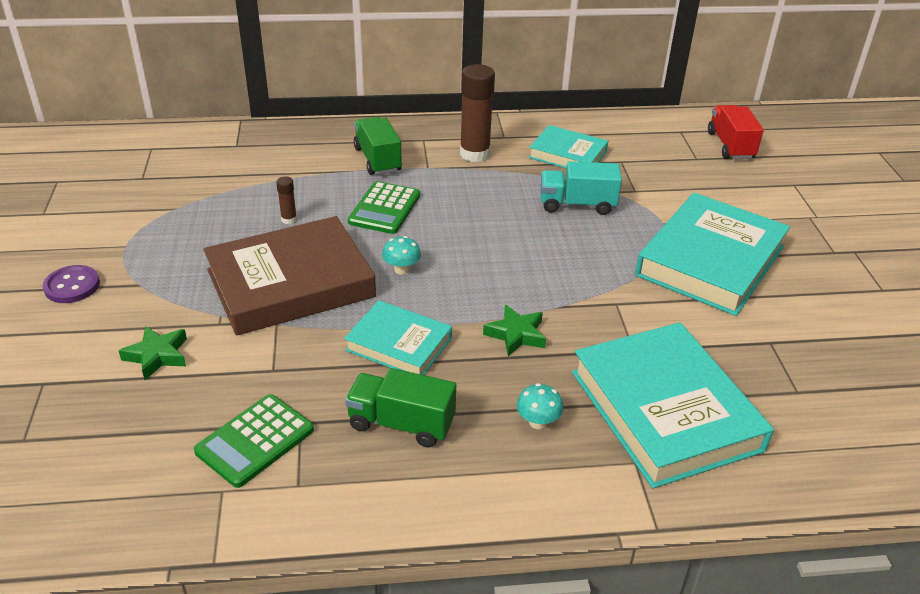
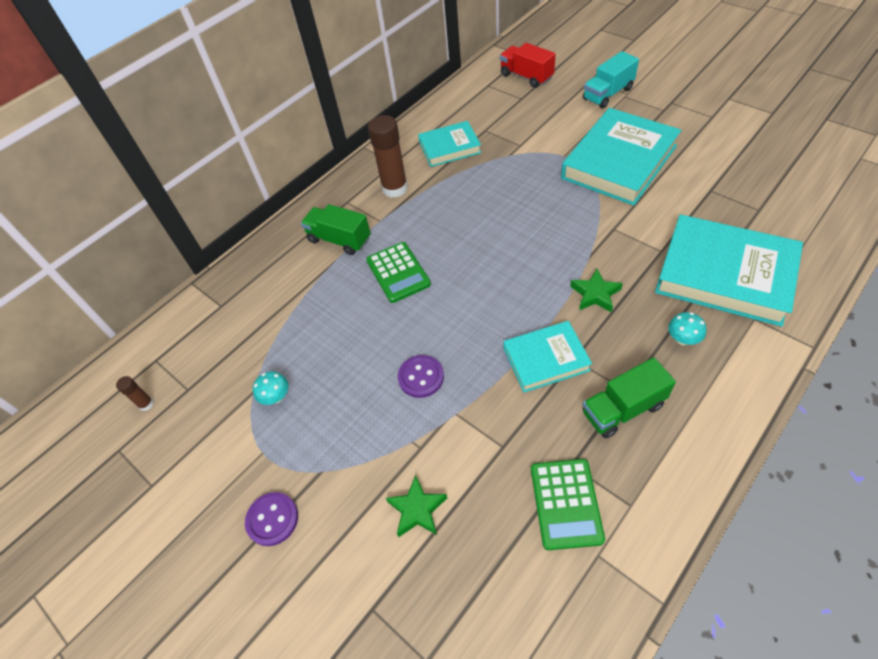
camera: 35 degrees left, 15 degrees up
brown book [203,216,376,336] -> purple button [398,355,444,398]
brown glue stick [276,177,297,224] -> brown glue stick moved to [116,376,154,411]
turquoise mushroom [382,236,421,274] -> turquoise mushroom moved to [253,371,289,405]
turquoise truck [540,161,622,215] -> turquoise truck moved to [583,51,639,109]
turquoise book [635,193,790,316] -> turquoise book turned 45 degrees clockwise [561,108,681,206]

